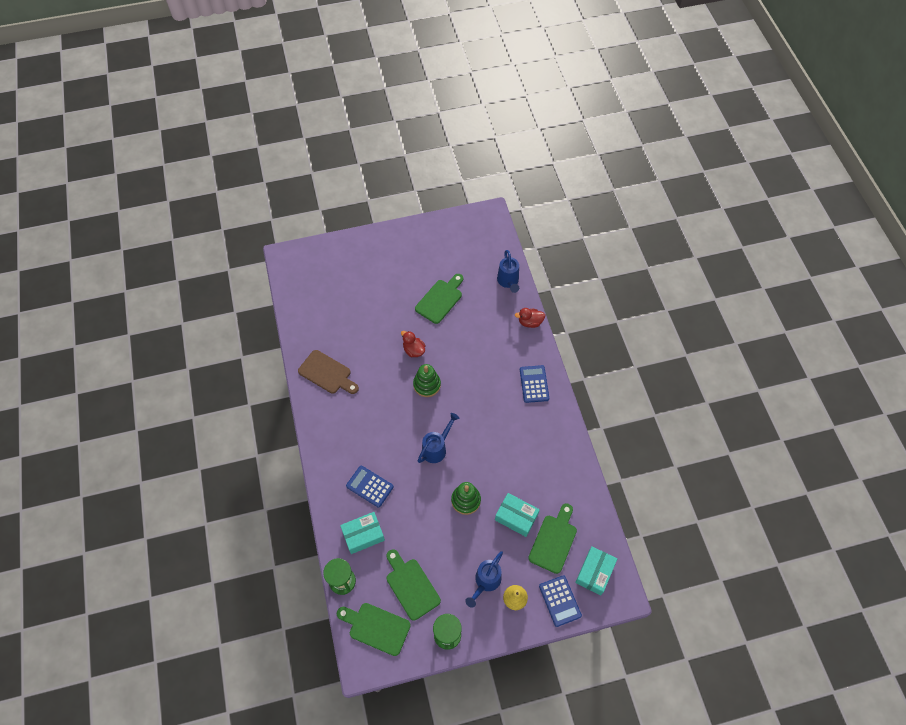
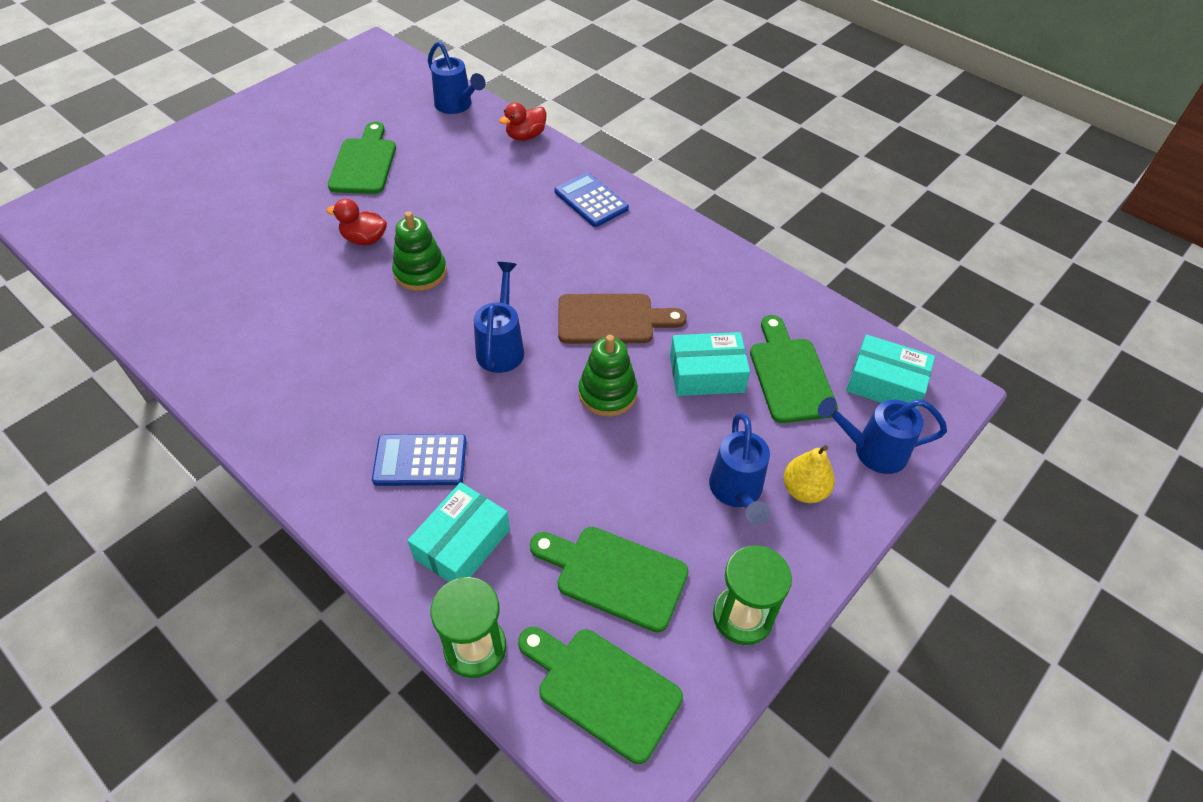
camera: 35 degrees left, 10 degrees down
brown cutting board [298,350,359,394] -> brown cutting board moved to [558,294,687,344]
green cutting board [337,603,411,656] -> green cutting board turned 45 degrees clockwise [518,627,683,764]
blue calculator [539,575,582,627] -> blue watering can [818,397,947,474]
turquoise box [575,546,617,596] -> turquoise box turned 60 degrees counterclockwise [846,335,935,409]

